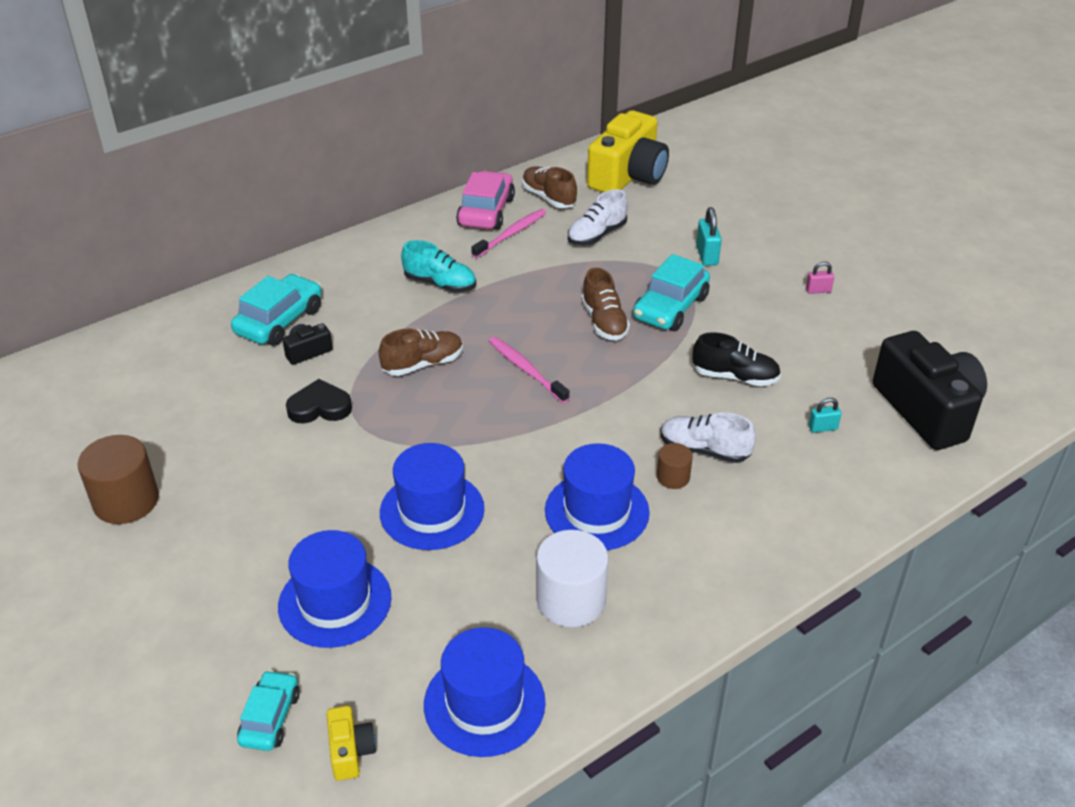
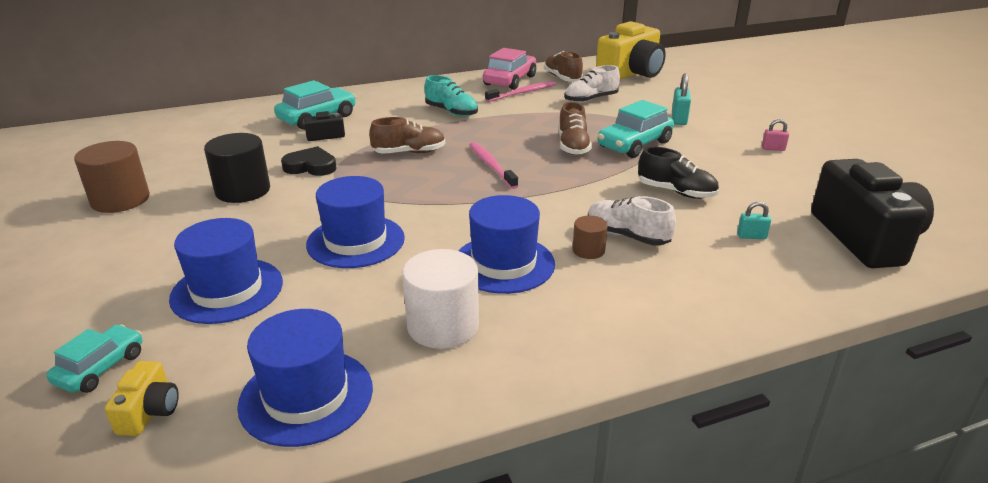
camera: 15 degrees right, 10 degrees down
none -> black cylinder [204,133,270,203]

